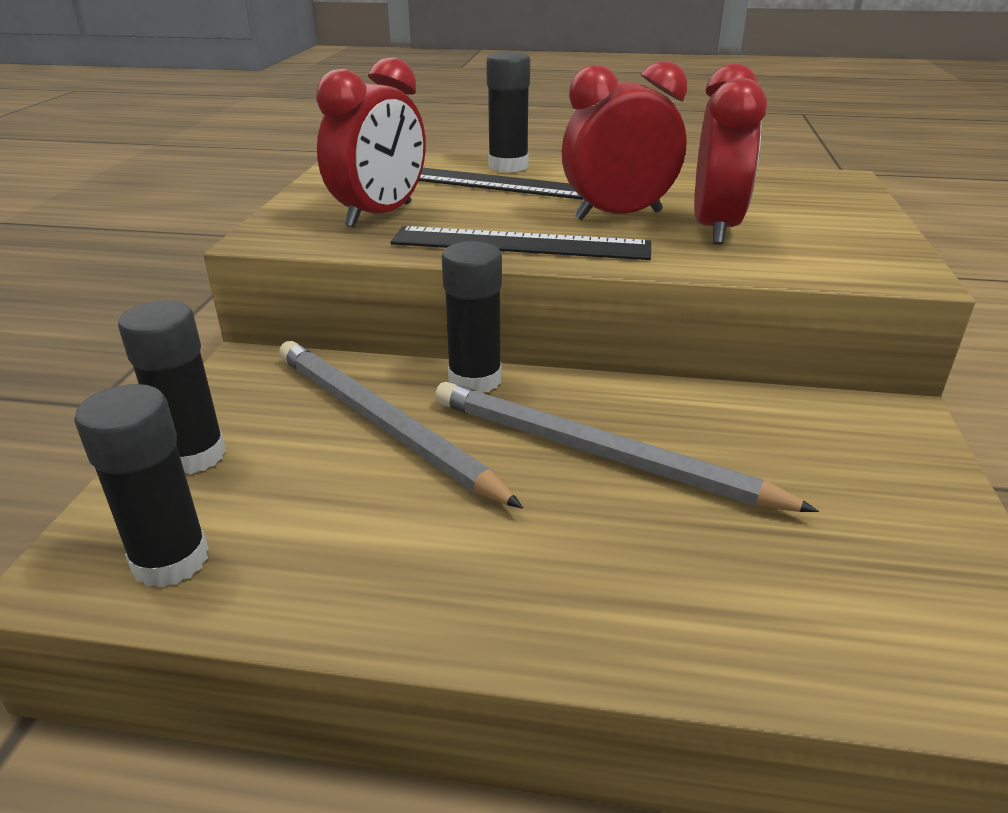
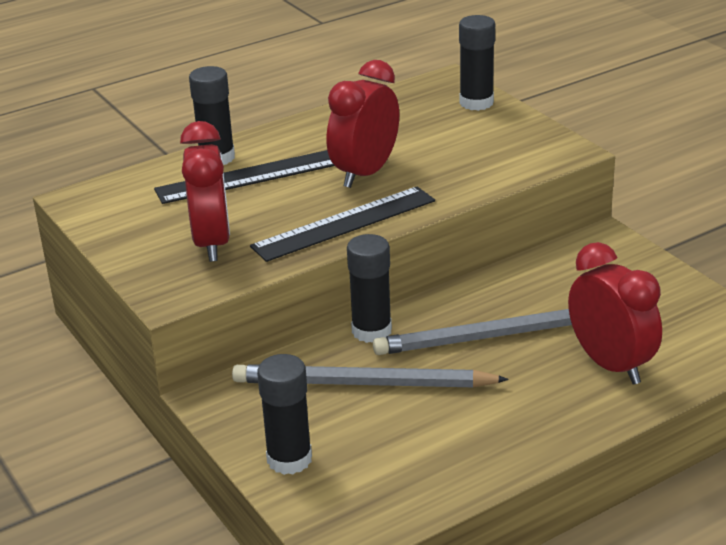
camera: 40 degrees left, 0 degrees up
black glue stick [74,384,209,588] -> black glue stick moved to [459,15,495,111]
red clock [694,63,767,244] -> red clock moved to [568,242,662,385]

